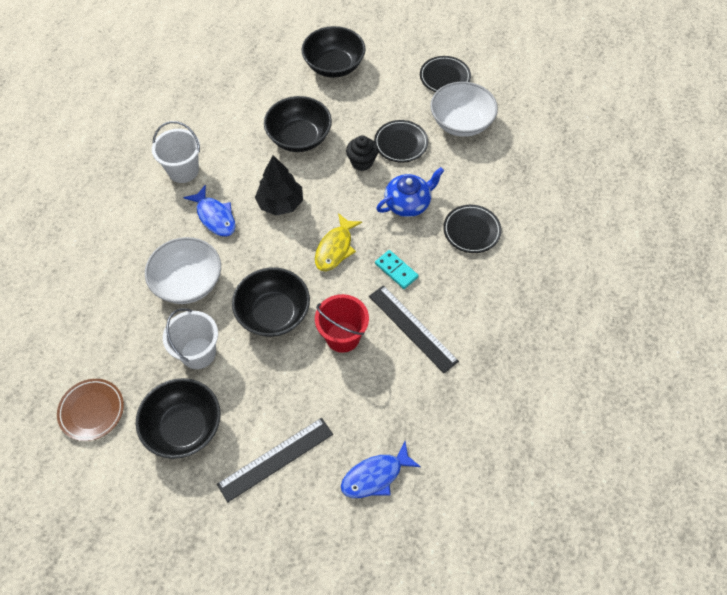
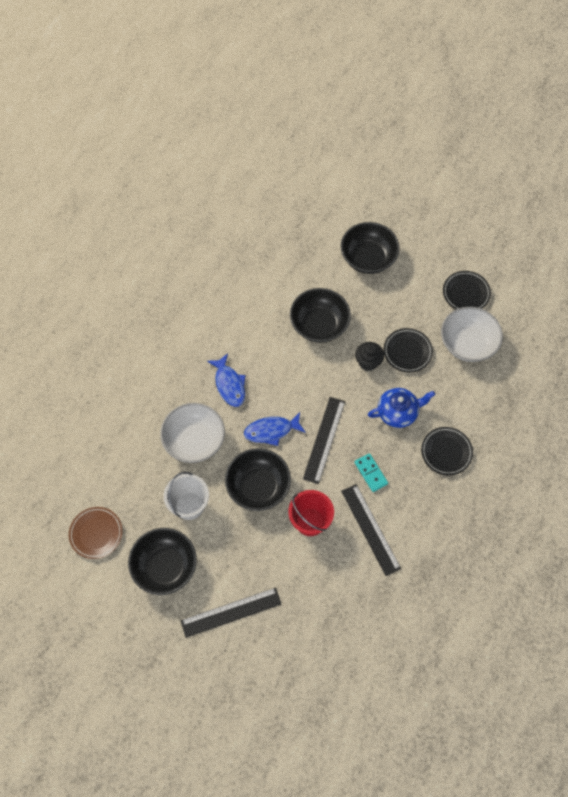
camera: 15 degrees right, 5 degrees up
white bucket [152,121,200,183] -> none
black tree [255,155,303,216] -> none
yellow fish [315,213,362,271] -> black ruler [303,397,345,484]
blue fish [341,442,421,498] -> blue fish moved to [244,412,306,446]

